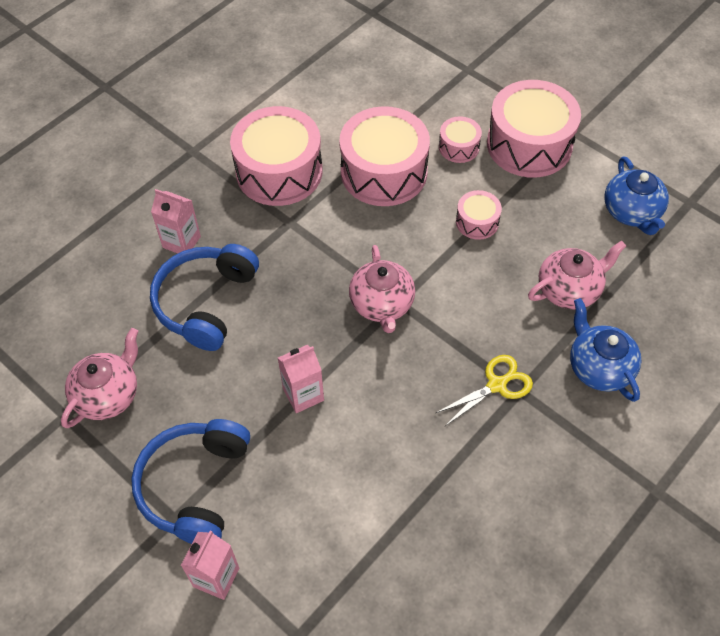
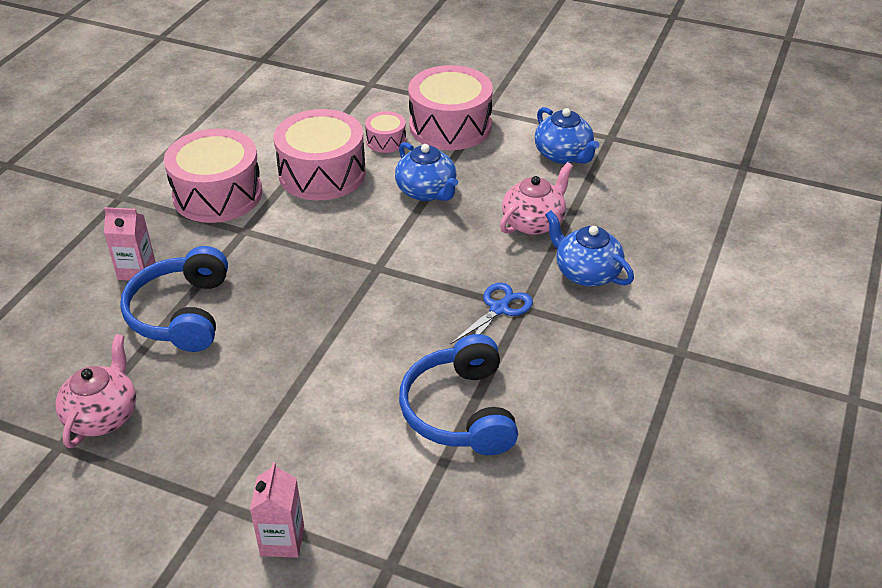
camera: 20 degrees left, 15 degrees down
blue headphones [131,419,250,544] -> blue headphones moved to [399,334,518,455]
pink carton [278,345,324,413] -> none
pink teapot [349,245,415,333] -> none
yellow scissors [436,355,533,426] -> blue scissors [450,282,533,345]
pink drum [456,190,502,240] -> blue teapot [395,142,458,201]

